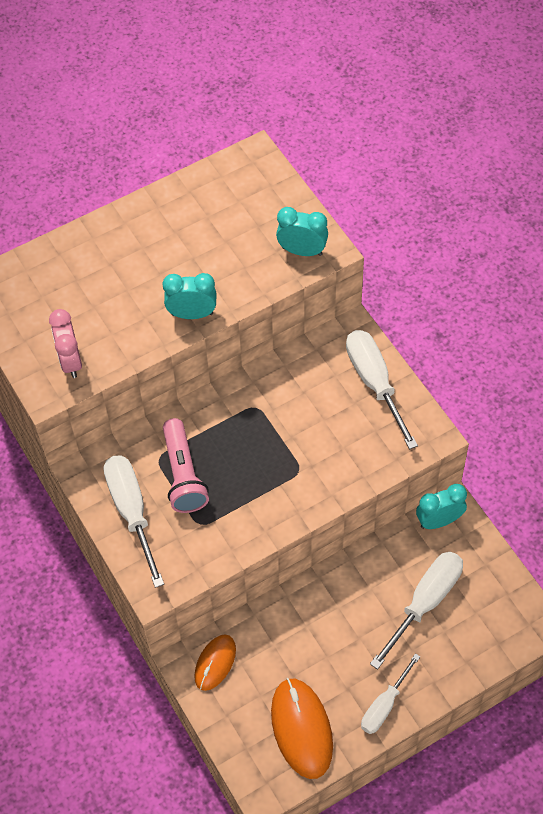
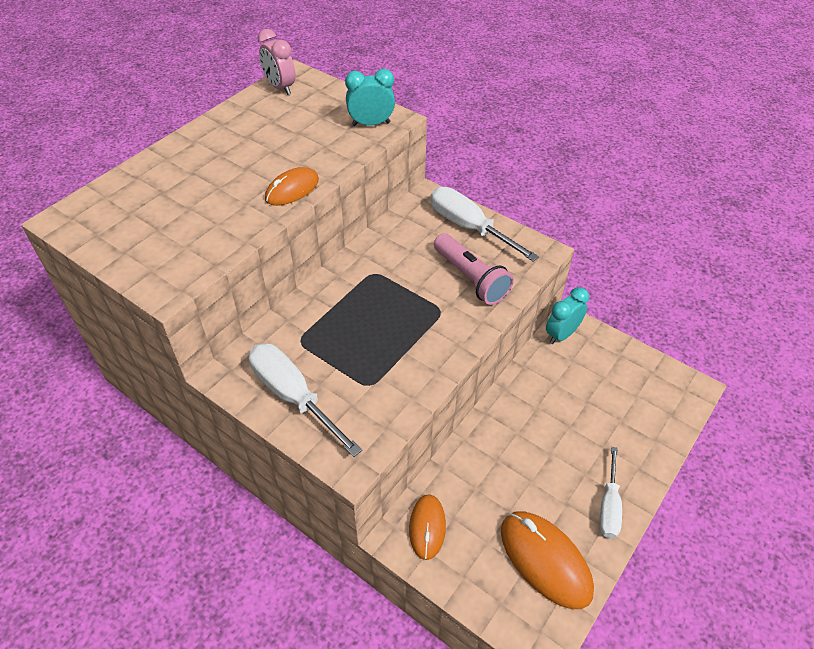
camera: 25 degrees left, 10 degrees down
pink clock [49,309,82,378] -> pink clock moved to [258,29,296,95]
turquoise clock [162,273,216,319] -> orange mouse [265,167,319,206]
pink flashlight [163,418,209,513] -> pink flashlight moved to [434,233,514,305]
white screwdriver [370,552,463,670] -> none

